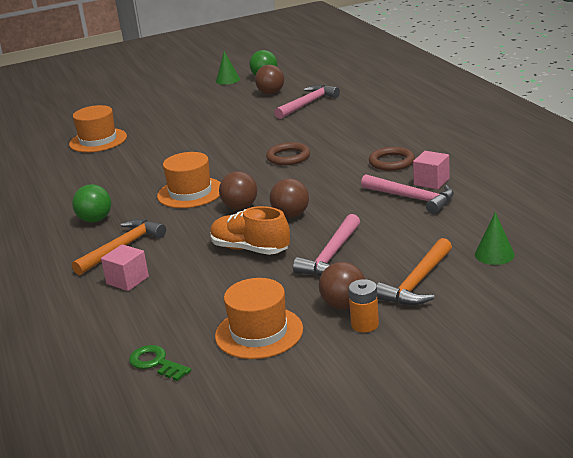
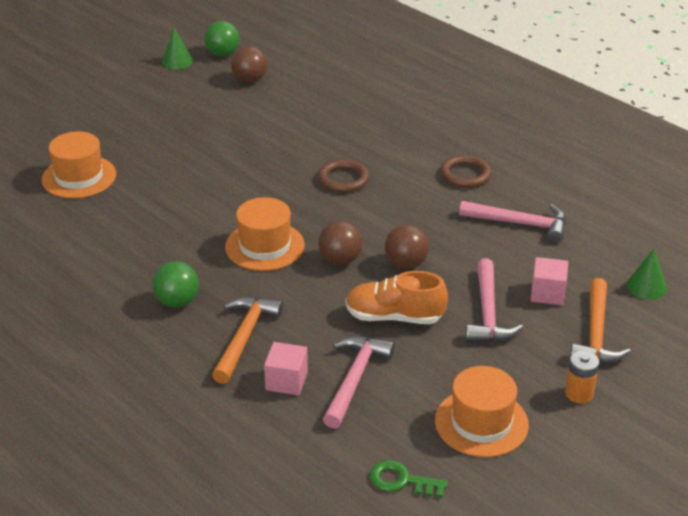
camera: 25 degrees left, 10 degrees up
pink hammer [274,85,340,119] -> pink hammer moved to [323,336,395,429]
brown ball [319,262,365,309] -> none
pink cube [413,151,450,189] -> pink cube moved to [531,257,568,305]

